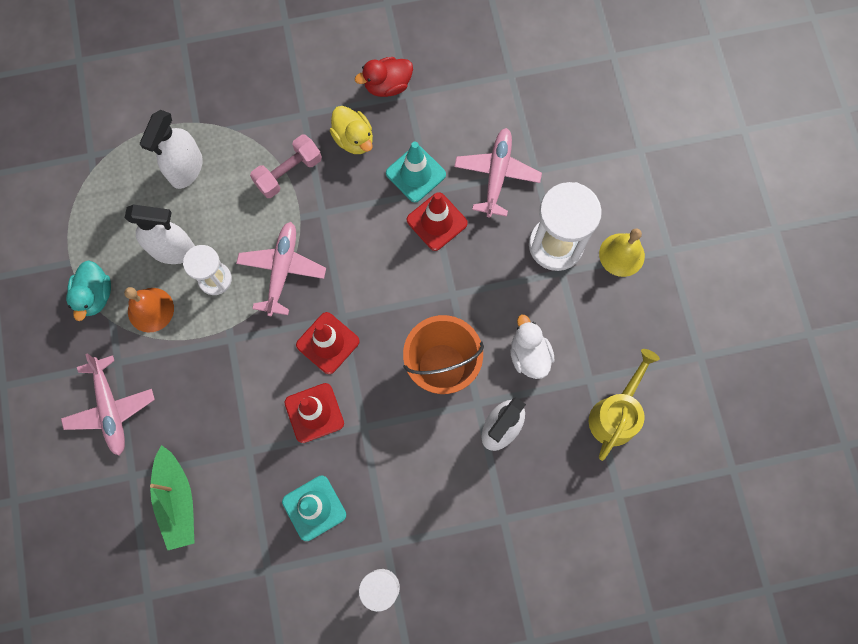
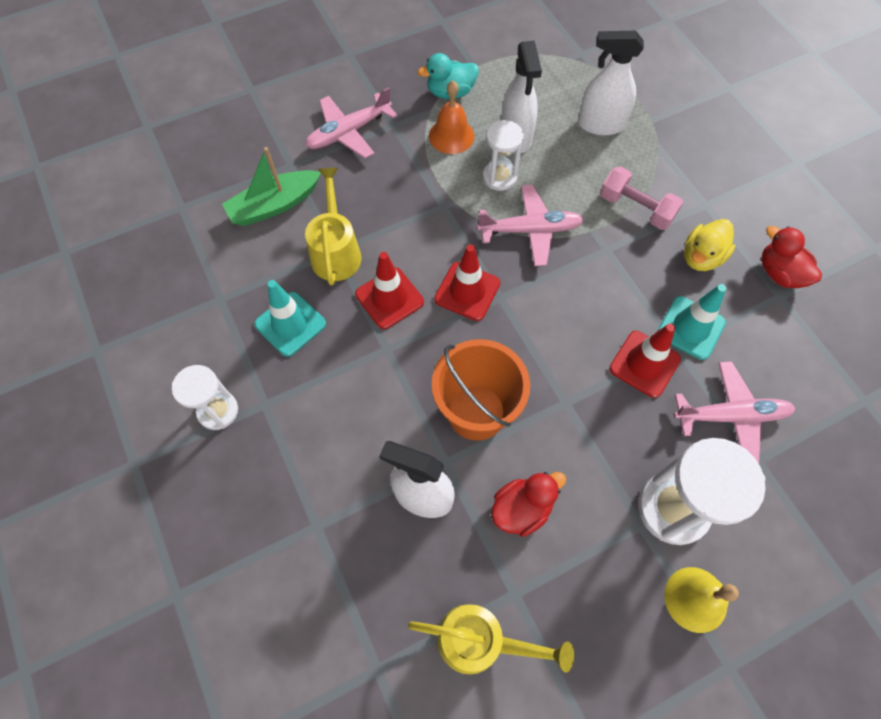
camera: 75 degrees right, 10 degrees down
white duck [510,315,555,379] -> red duck [491,472,566,537]
none -> yellow watering can [305,168,361,285]

